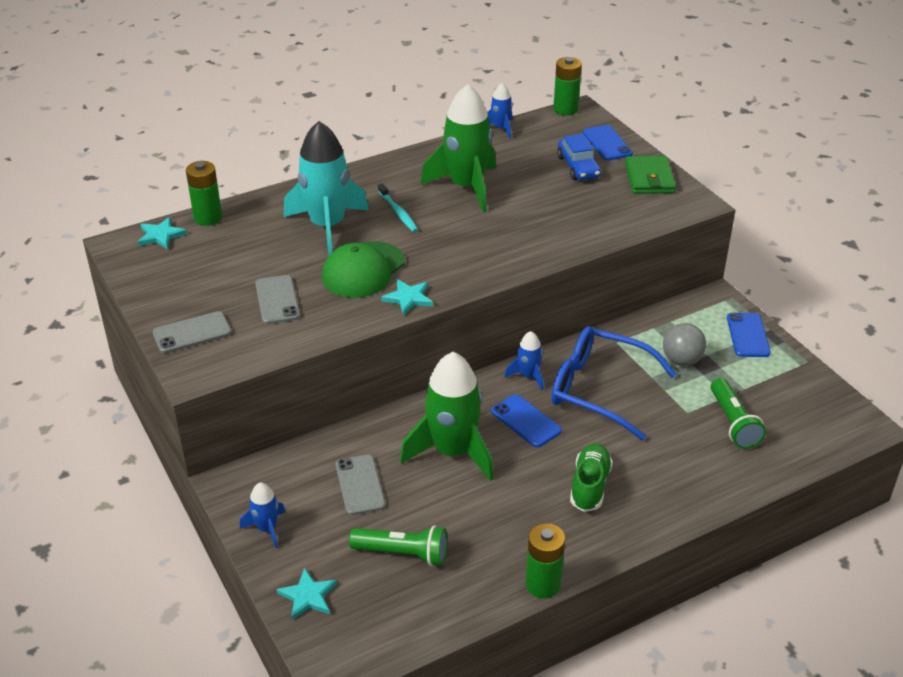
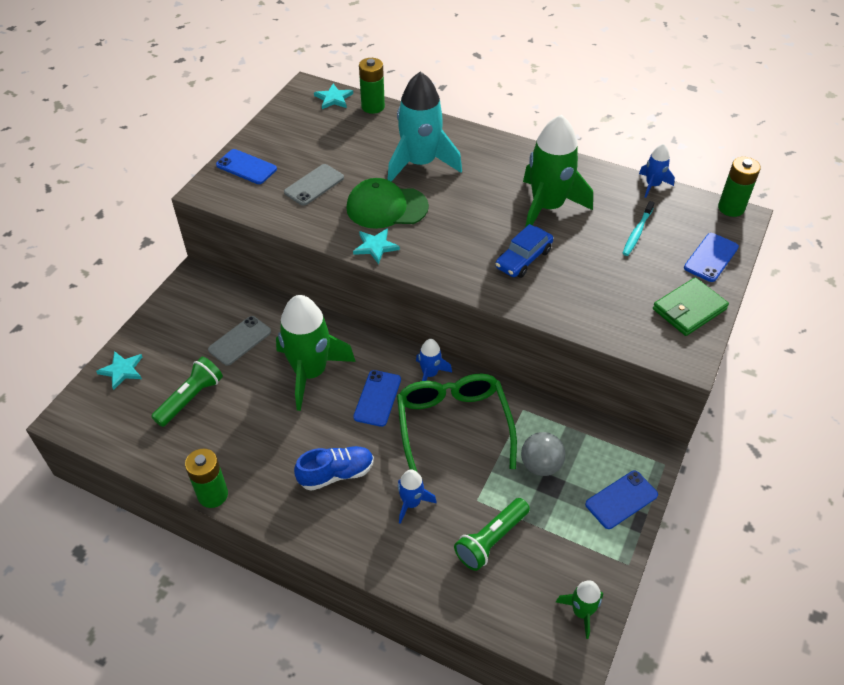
camera: 55 degrees right, 10 degrees up
grey phone [153,311,232,353] -> blue phone [216,149,277,184]
blue rocket [240,482,285,548] -> blue rocket moved to [398,470,437,524]
green flashlight [349,525,447,566] -> green flashlight turned 120 degrees counterclockwise [151,357,223,427]
turquoise toothbrush [378,183,418,232] -> turquoise toothbrush moved to [623,201,654,256]
blue glasses [551,326,677,440] -> green glasses [397,373,517,472]
blue car [557,134,601,180] -> blue car moved to [495,224,553,278]
green shoe [570,444,613,512] -> blue shoe [294,446,374,491]
none -> green rocket [556,580,603,639]

